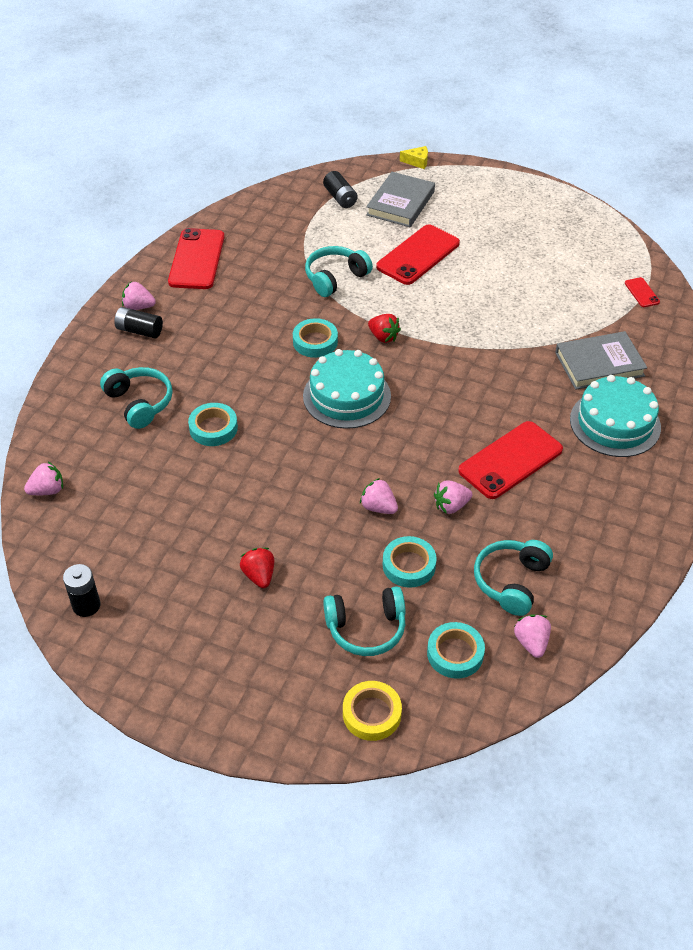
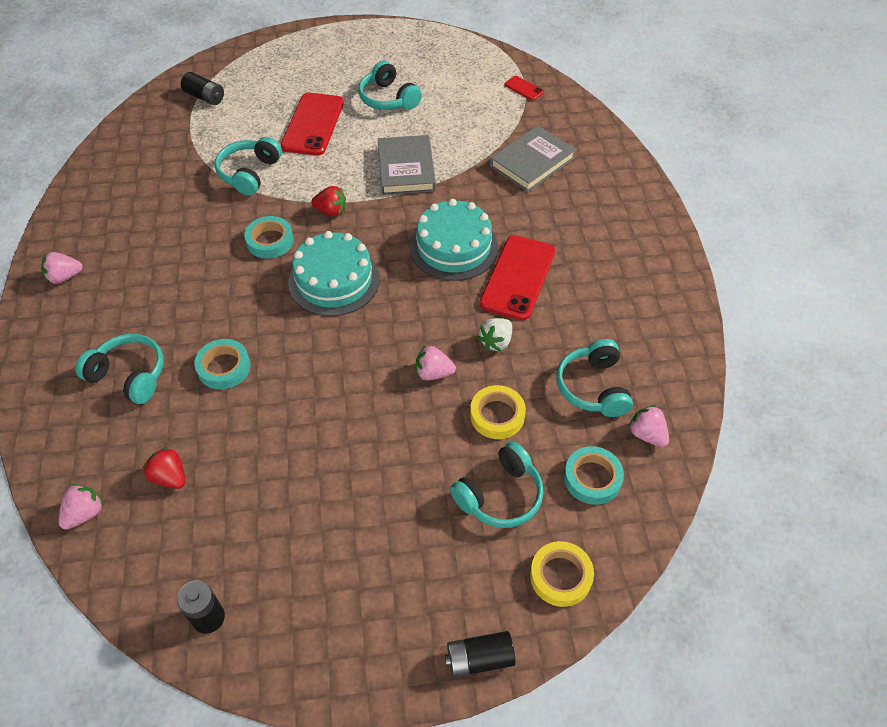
camera: 30 degrees left, 5 degrees up
black battery [114,307,163,338] -> black battery moved to [445,631,516,678]
red phone [168,228,224,289] -> none
red strawberry [240,548,274,588] -> red strawberry moved to [143,447,185,489]
grey book [366,172,435,227] -> grey book moved to [378,135,436,195]
turquoise tape [383,536,437,588] -> yellow tape [470,385,526,439]
yellow cheese [400,146,428,169] -> none
pink strawberry [434,481,472,514] -> white strawberry [477,318,512,351]
turquoise cake [570,375,661,457] -> turquoise cake moved to [410,199,498,281]
none -> turquoise headphones [358,61,422,110]

